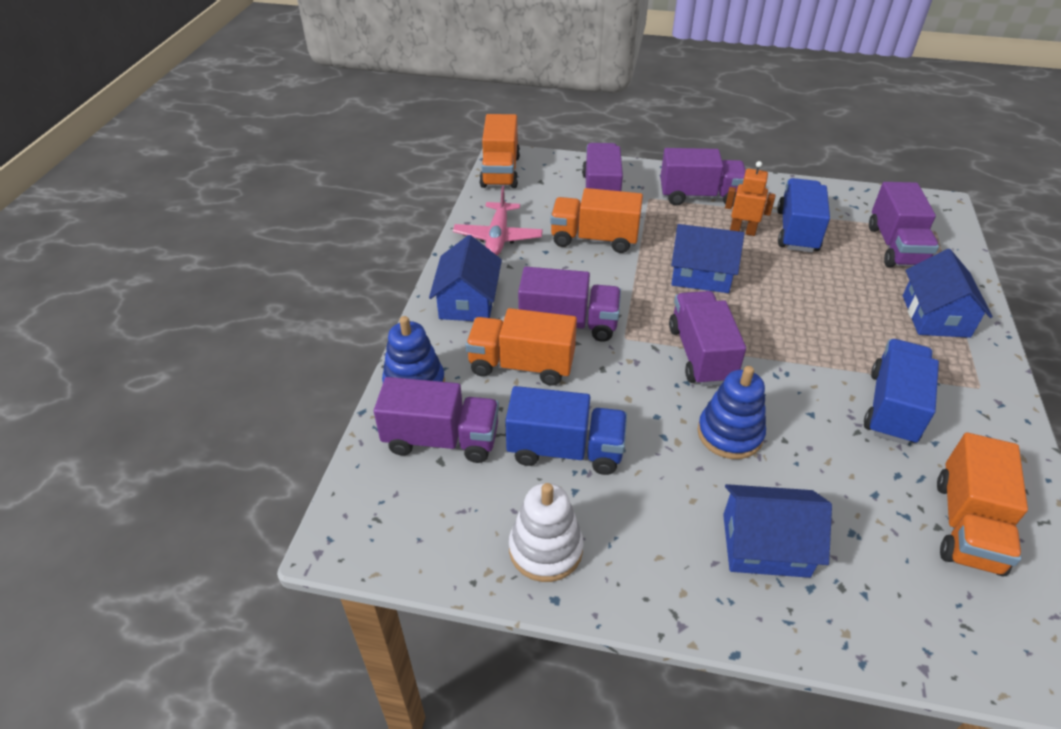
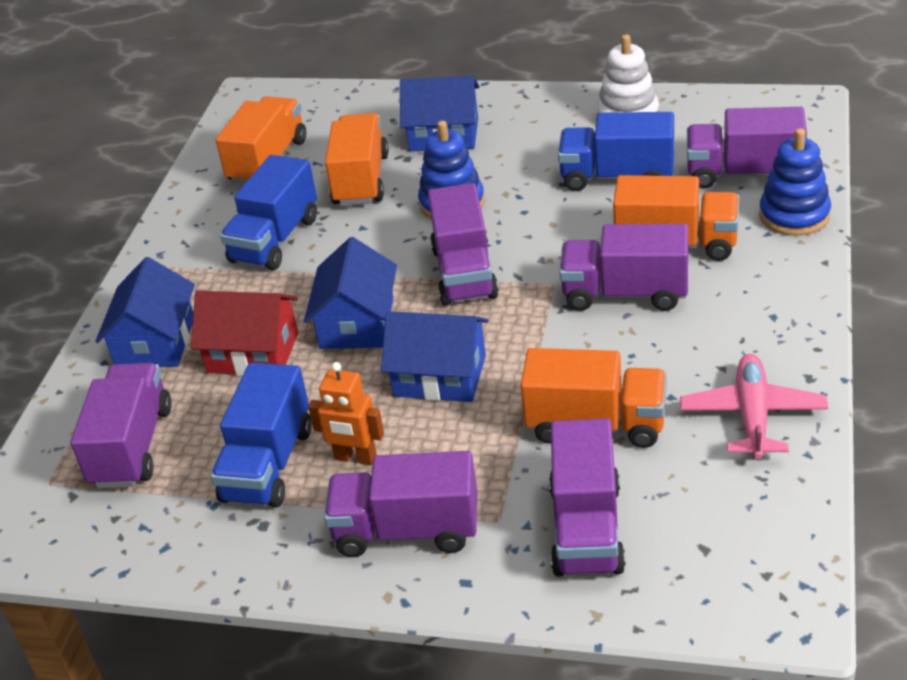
camera: 175 degrees left, 5 degrees down
blue house [429,235,502,321] -> blue house moved to [304,237,397,349]
orange truck [479,114,520,188] -> orange truck moved to [325,113,389,206]
none -> red house [191,291,298,376]

